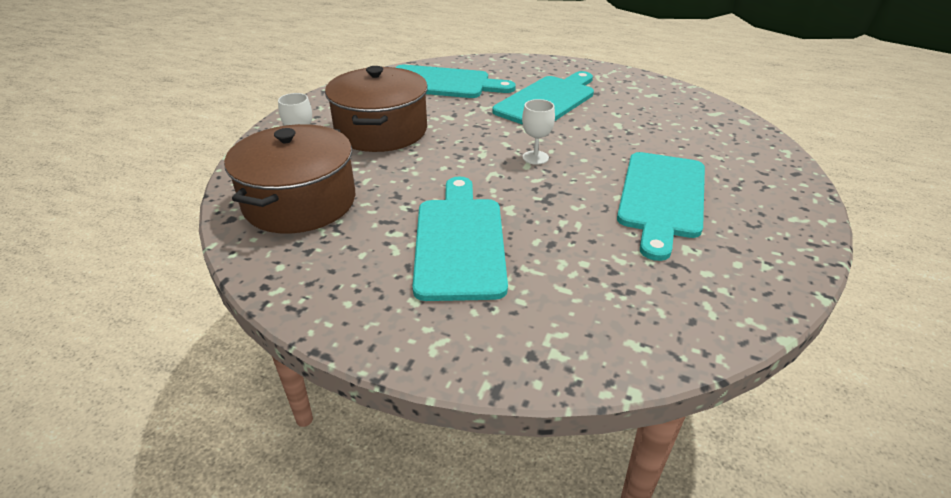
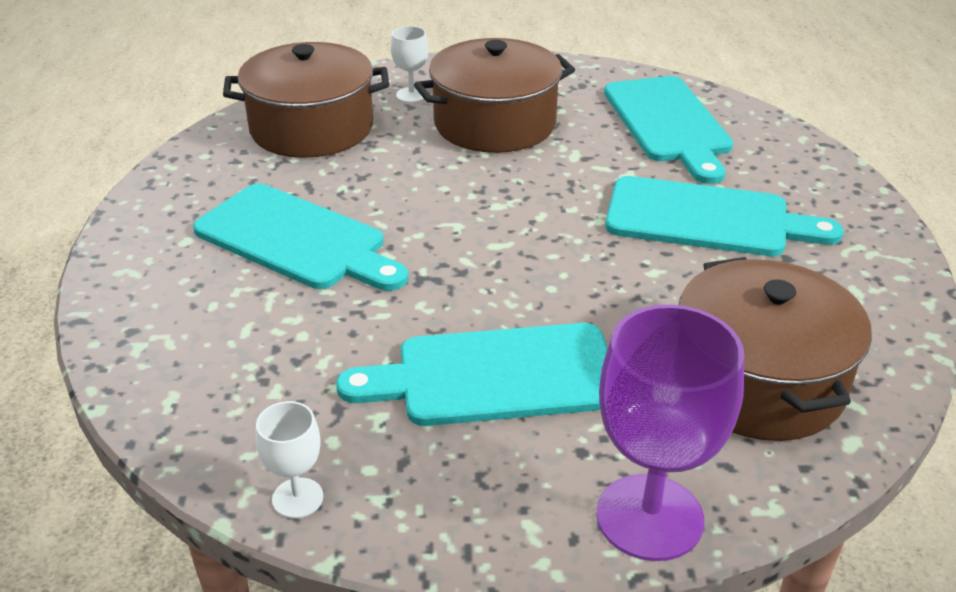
camera: 65 degrees right, 0 degrees up
turquoise cutting board [413,177,508,301] -> turquoise cutting board turned 60 degrees clockwise [193,184,408,291]
white goblet [522,99,555,165] -> white goblet moved to [256,401,323,518]
none -> purple goblet [596,305,744,561]
none -> brown pot [679,257,872,441]

